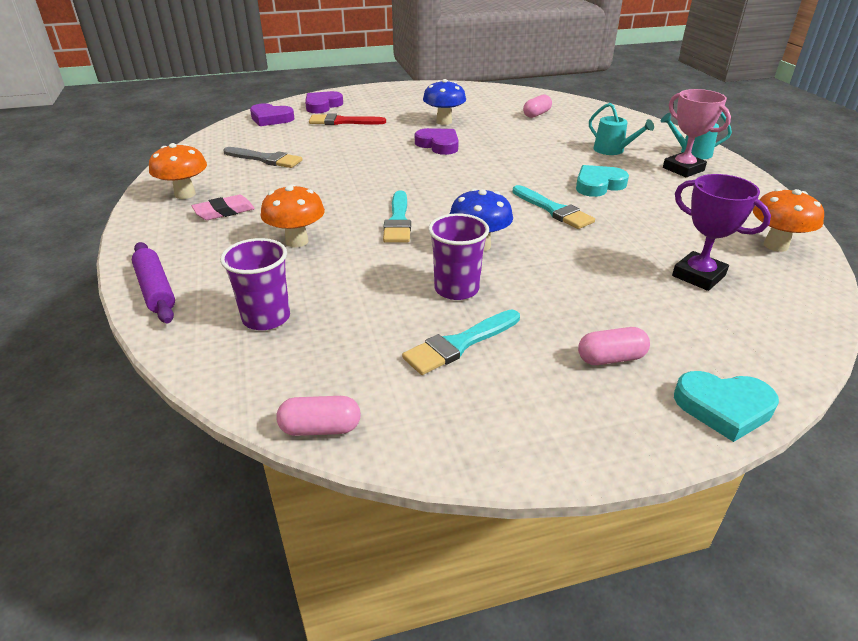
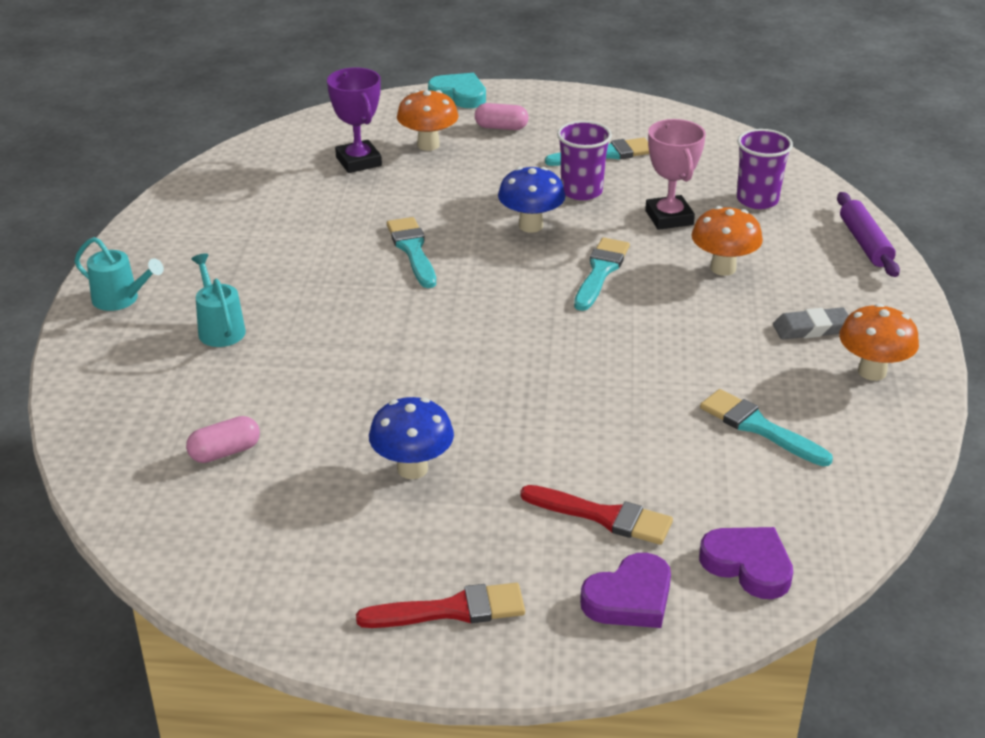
camera: 160 degrees left, 0 degrees up
pink eraser [192,195,255,220] -> grey eraser [773,307,849,339]
grey brush [223,147,302,168] -> turquoise brush [700,389,833,466]
pink capsule [276,396,361,436] -> none
purple heart [415,128,459,155] -> none
turquoise heart [576,165,629,197] -> none
pink trophy [663,89,731,177] -> pink trophy moved to [645,119,706,230]
orange mushroom [753,189,824,252] -> orange mushroom moved to [397,90,459,151]
none -> red brush [356,583,525,628]

